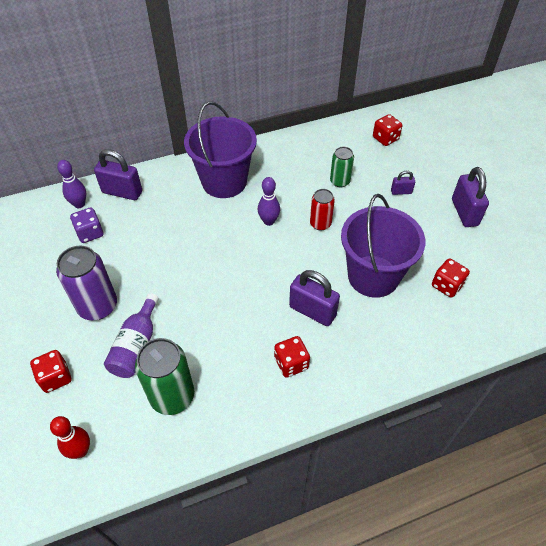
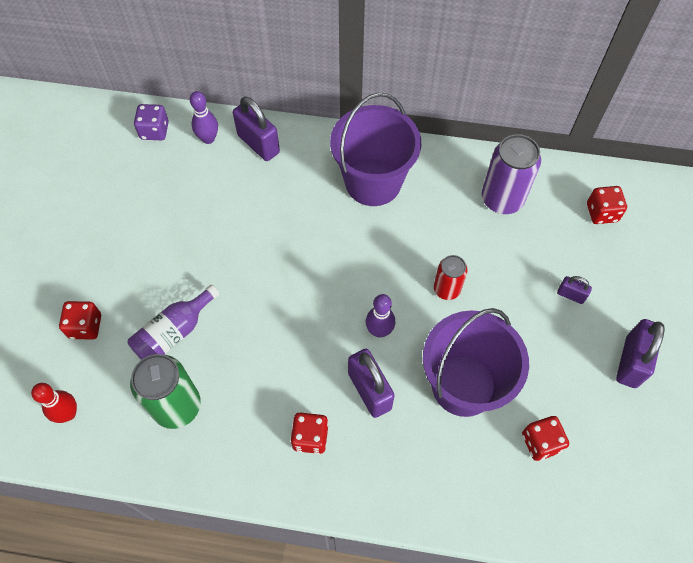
camera: 30 degrees right, 10 degrees up
purple can [56,246,117,320] -> purple can moved to [482,134,541,214]
purple dice [70,207,103,243] -> purple dice moved to [134,104,169,140]
purple bowling pin [258,177,280,226] -> purple bowling pin moved to [366,294,395,338]
green can [330,147,354,187] -> none

